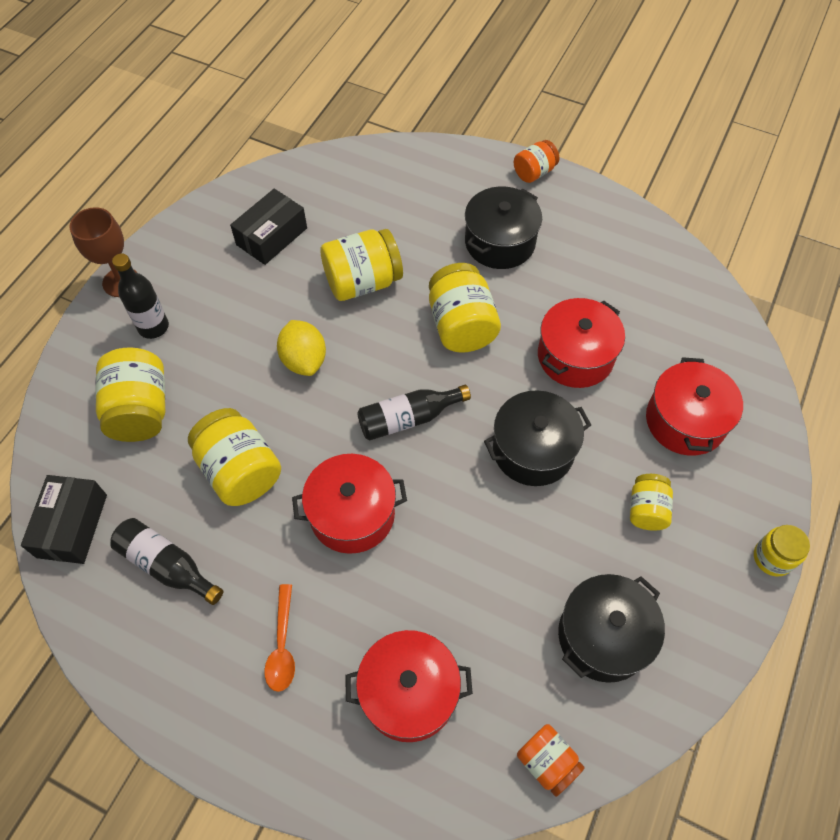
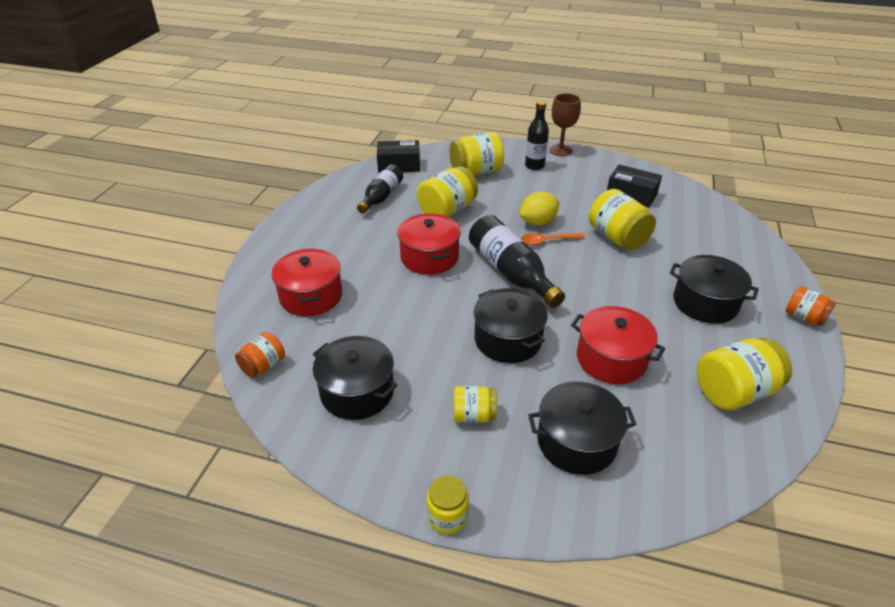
camera: 80 degrees right, 20 degrees down
orange spoon [264,584,295,692] -> orange spoon moved to [521,233,585,245]
black bottle [357,385,471,440] -> black bottle [469,215,565,308], size x1.52
yellow jar [429,263,501,353] -> yellow jar moved to [697,338,792,410]
red pot [646,357,743,456] -> black pot [528,381,636,475]

